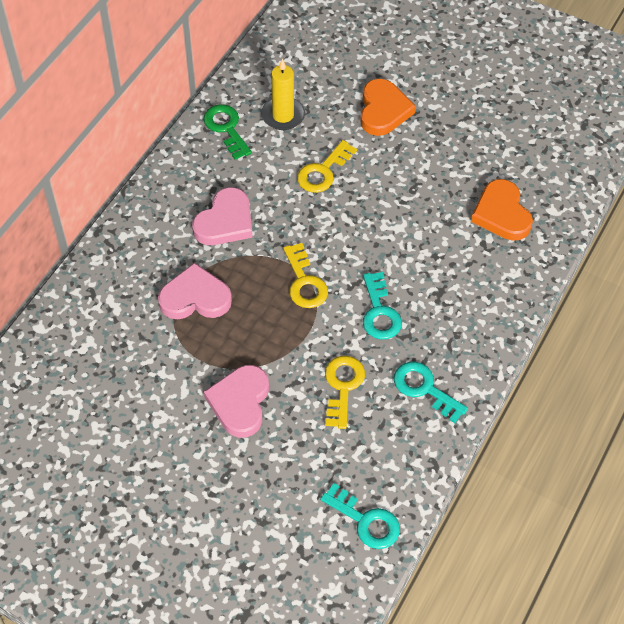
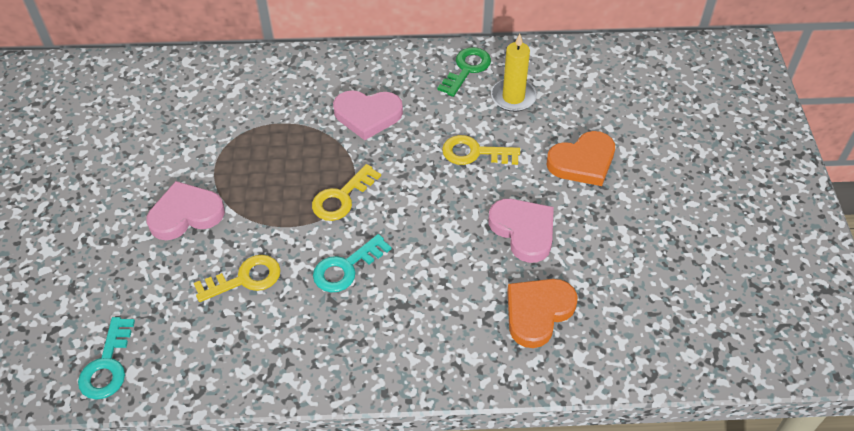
camera: 60 degrees right, 5 degrees down
pink heart [158,263,232,319] -> pink heart moved to [488,199,554,263]
turquoise key [394,362,468,423] -> none

